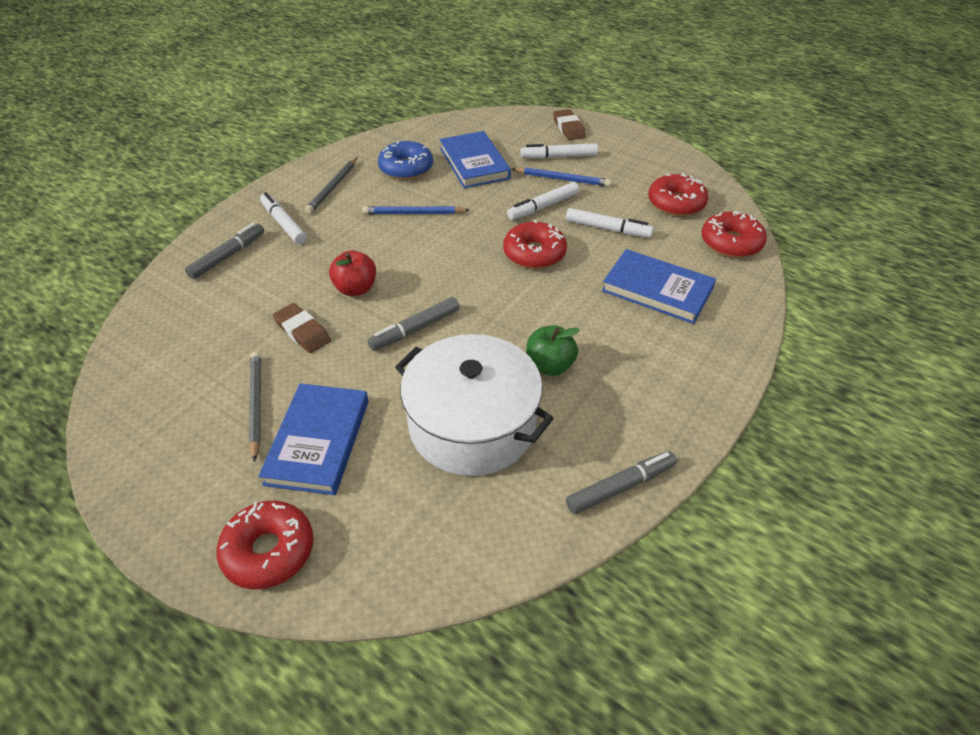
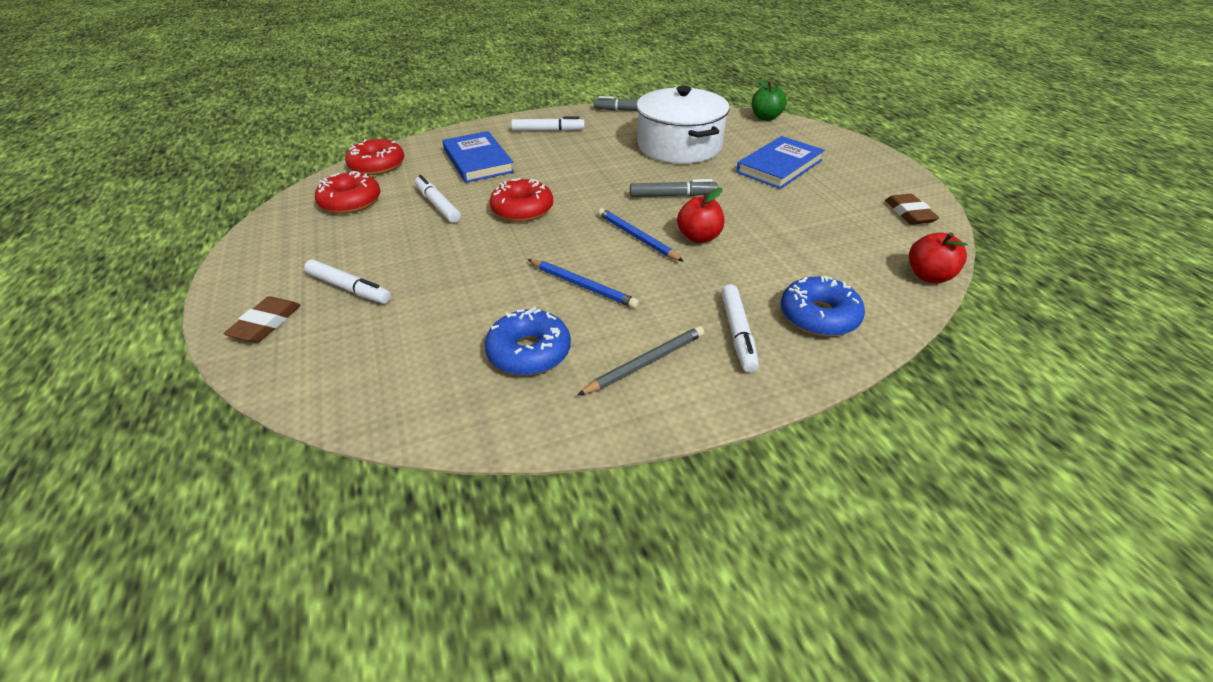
camera: 145 degrees left, 5 degrees down
grey marker [185,223,264,279] -> blue donut [781,276,865,337]
red donut [216,501,314,590] -> none
grey pencil [249,352,261,462] -> none
brown eraser [273,303,331,353] -> brown eraser moved to [885,194,939,225]
blue book [440,131,511,188] -> none
white marker [507,182,579,220] -> white marker moved to [511,116,585,131]
blue pencil [512,167,611,187] -> blue pencil moved to [598,208,684,262]
green apple [526,325,579,376] -> green apple moved to [752,78,787,121]
none -> red apple [909,232,967,283]

